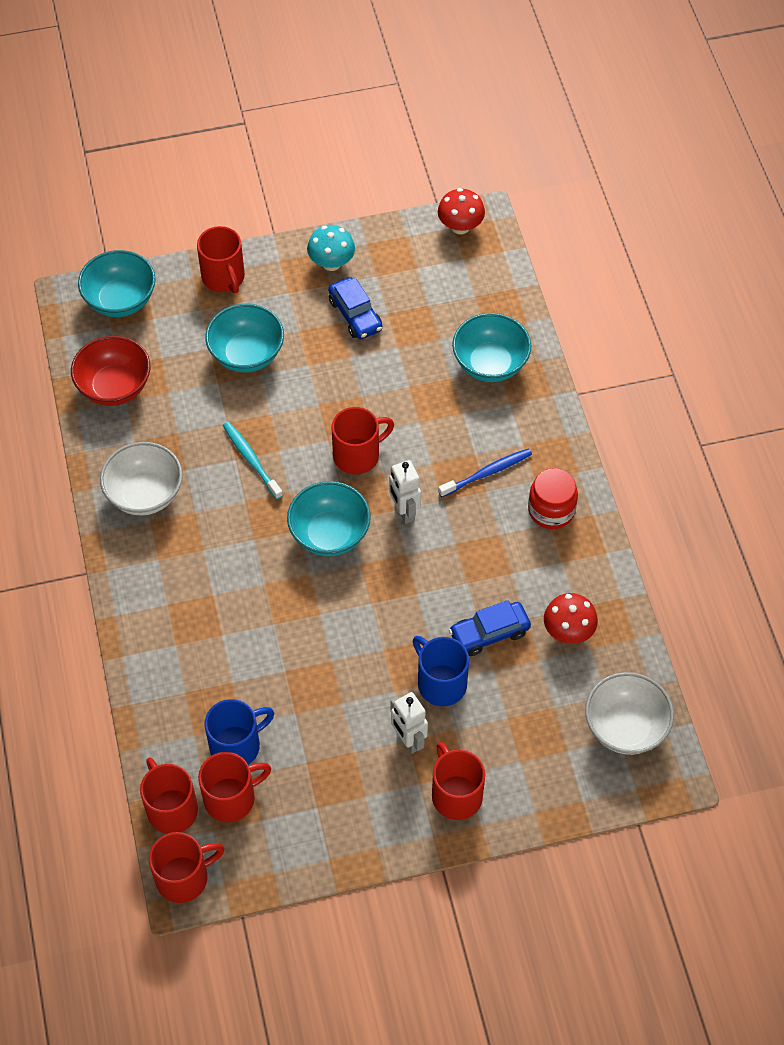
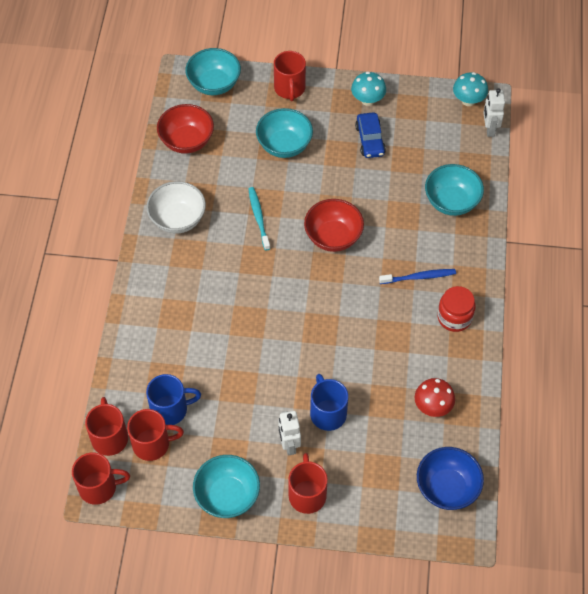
camera: 20 degrees right, 0 degrees up
turquoise bowl [287,481,371,556] -> turquoise bowl moved to [193,455,260,518]
red mug [332,407,394,475] -> red bowl [304,199,364,252]
white robot [389,460,421,524] -> white robot moved to [483,88,505,137]
red mushroom [438,188,485,234] -> turquoise mushroom [453,72,488,106]
blue car [449,600,531,656] -> none
white bowl [585,672,674,755] -> blue bowl [417,447,484,510]

